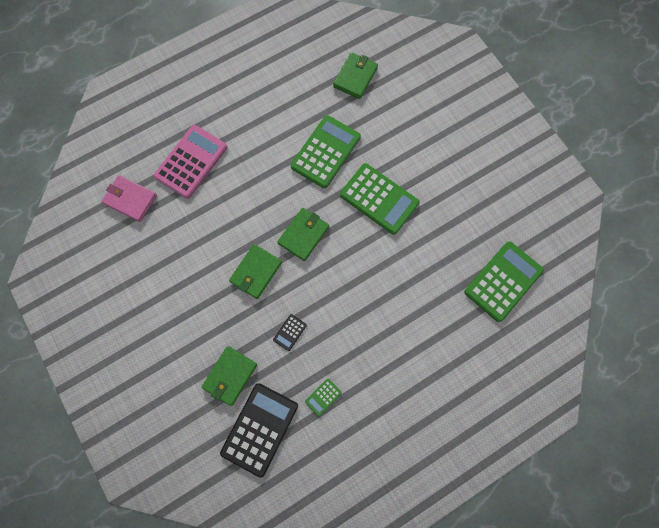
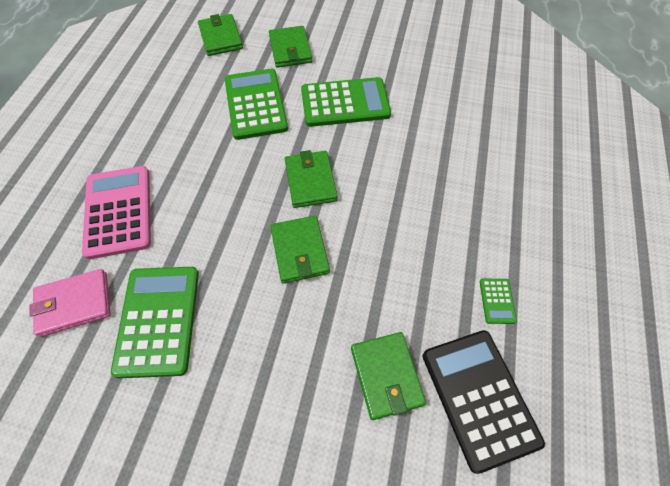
camera: 45 degrees left, 15 degrees down
black calculator [273,314,307,351] -> none
green calculator [464,241,544,322] -> green calculator moved to [111,267,199,378]
none -> green wallet [269,26,312,68]

